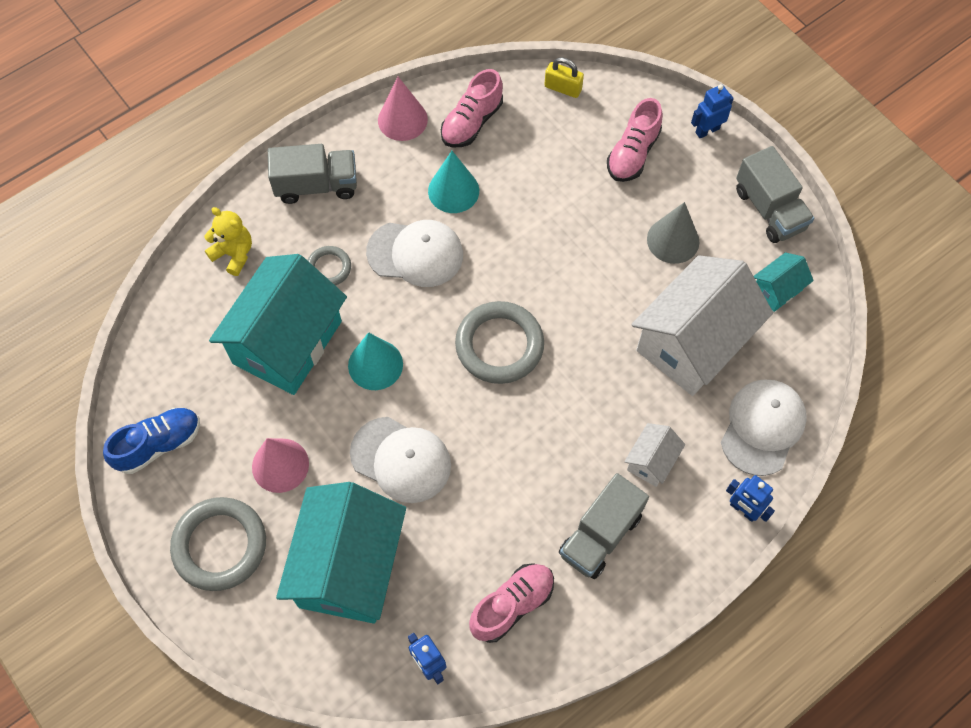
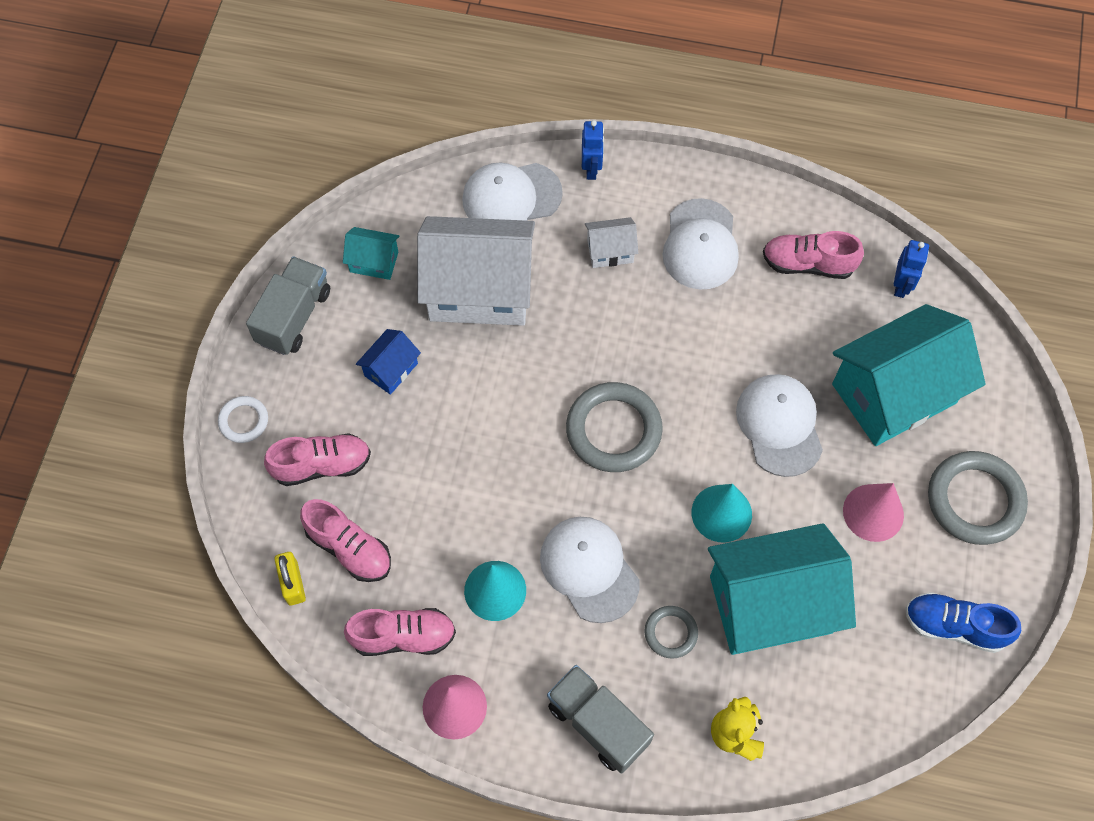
camera: 130 degrees left, 0 degrees up
grey truck [559,473,649,579] -> white cap [663,198,739,290]
grey cone [647,202,699,264] -> blue house [356,329,421,395]
blue robot [691,84,734,139] -> white ring [218,396,268,443]
none -> pink shoe [300,499,391,582]

